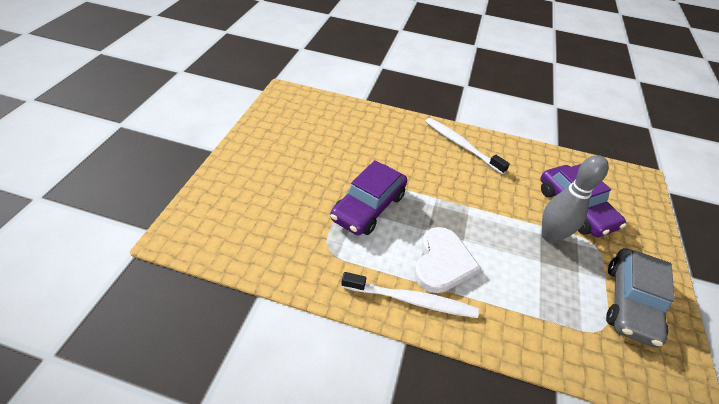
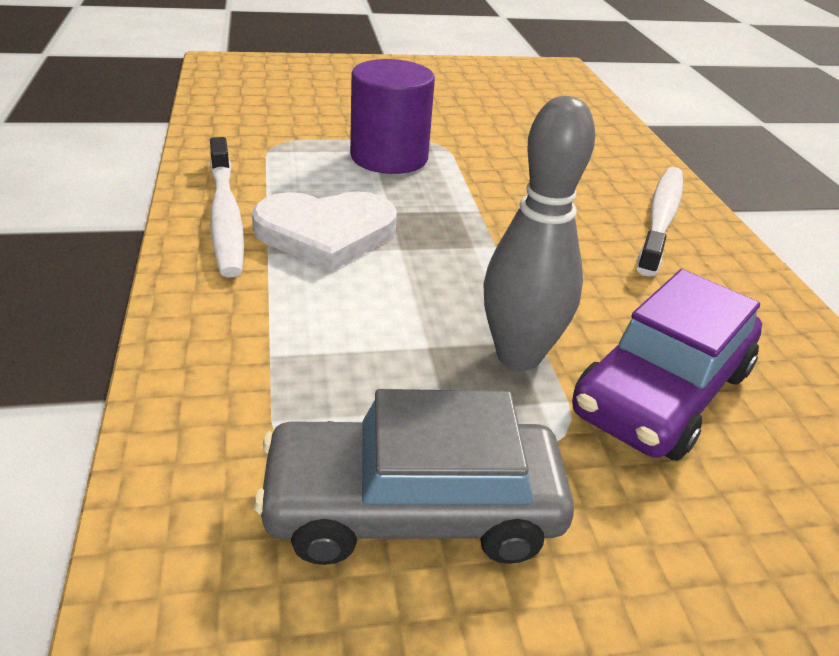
camera: 65 degrees right, 10 degrees down
purple car [330,160,407,235] -> purple cylinder [350,59,435,174]

